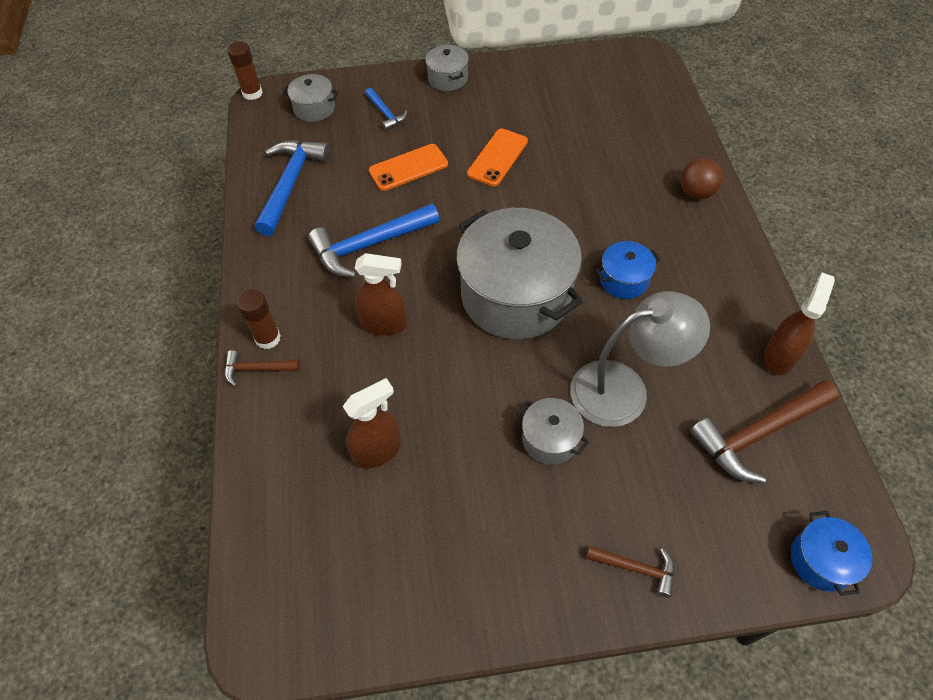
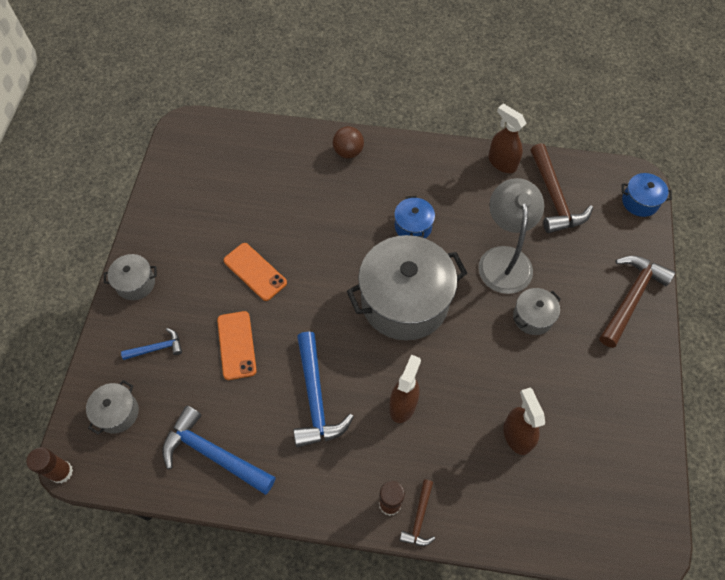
camera: 75 degrees left, 5 degrees up
brown hammer [586,546,674,597] -> brown hammer [600,256,675,348], size x1.92

